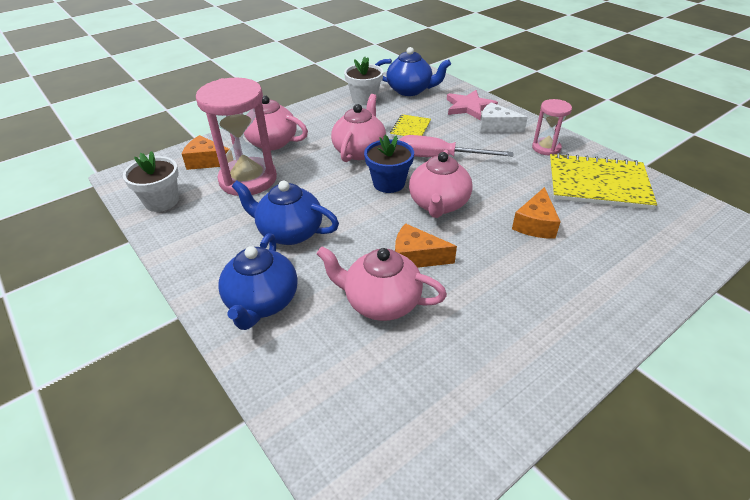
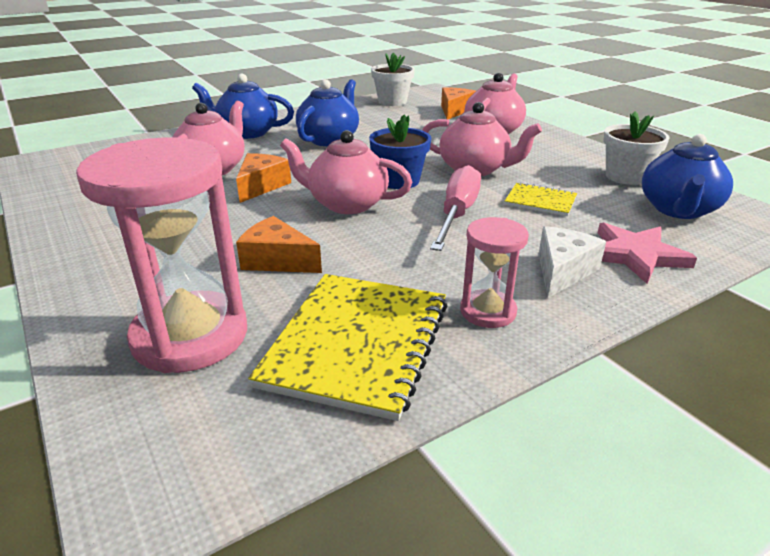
camera: 95 degrees right, 10 degrees down
pink hourglass [196,78,277,196] -> pink hourglass moved to [76,137,247,373]

